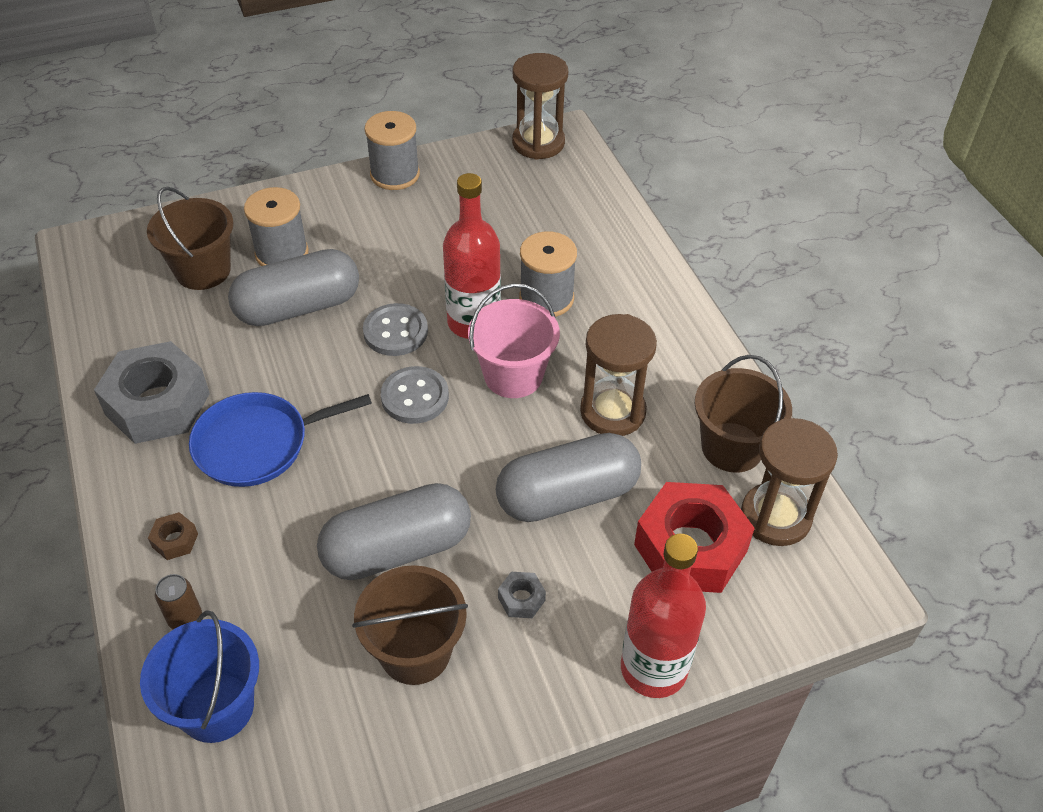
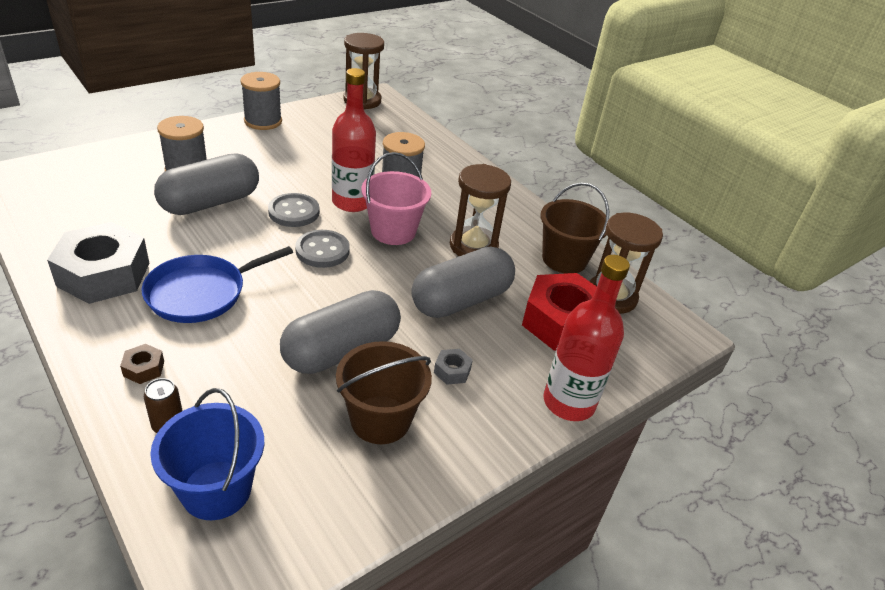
camera: 20 degrees left, 10 degrees down
brown bucket [147,187,234,290] -> none

